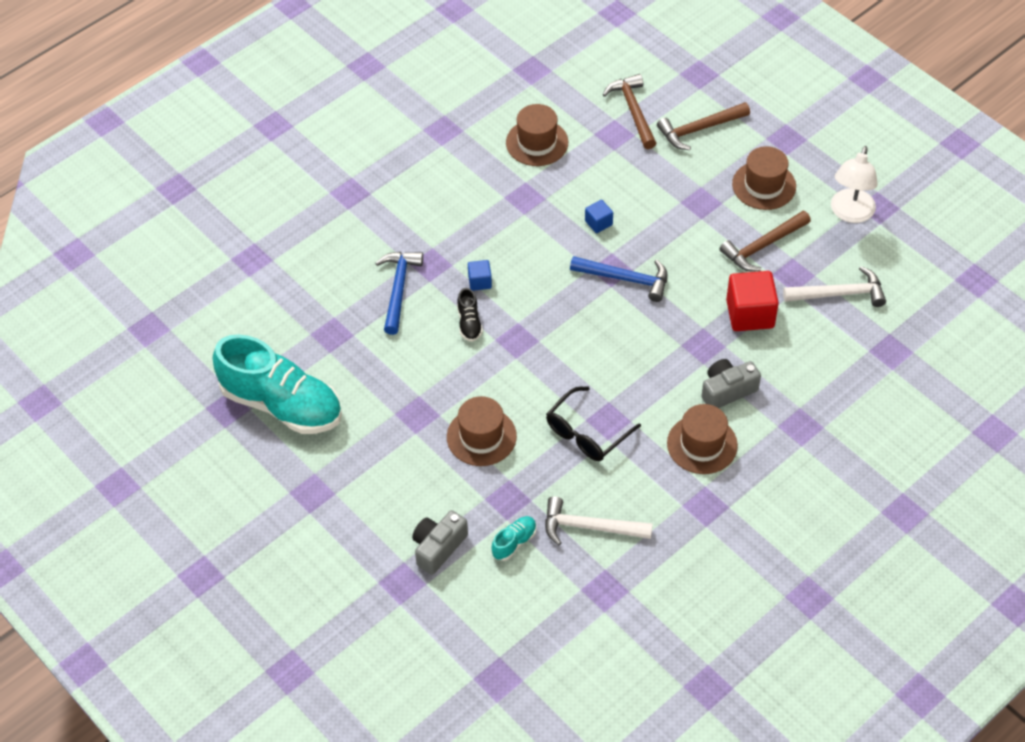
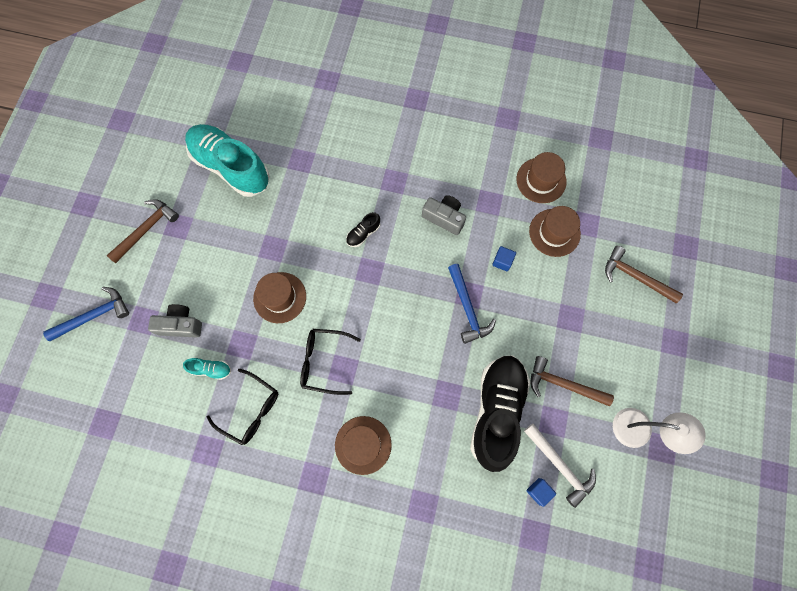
camera: 55 degrees right, 20 degrees up
turquoise shoe [213,335,342,434] -> turquoise shoe turned 135 degrees clockwise [185,124,270,197]
blue hammer [375,252,423,335] -> blue hammer moved to [43,287,129,341]
blue cube [468,260,492,291] -> blue cube moved to [526,478,556,507]
white hammer [545,496,653,545] -> black glasses [207,369,278,445]
brown hammer [603,74,656,149] -> brown hammer moved to [106,199,179,263]
grey camera [701,359,761,408] -> grey camera moved to [422,195,466,235]
red cube [726,271,779,331] -> black shoe [470,355,530,472]
brown hat [732,146,796,210] -> brown hat moved to [529,206,581,257]
white lamp [831,146,878,223] -> white lamp turned 150 degrees counterclockwise [613,408,706,454]

